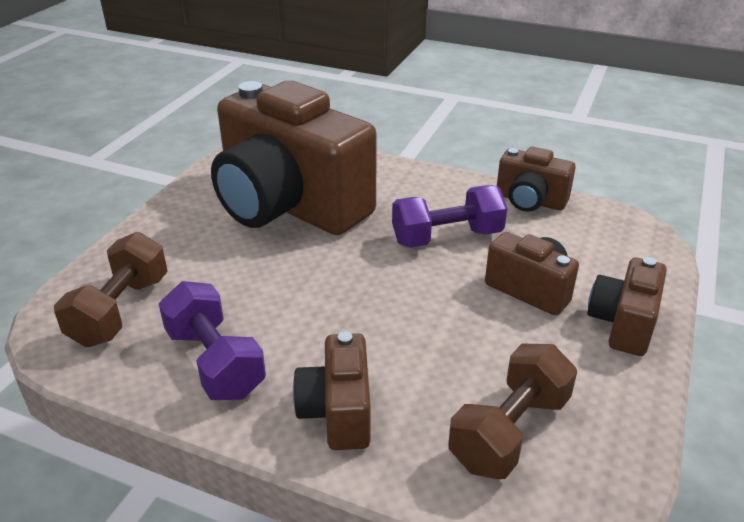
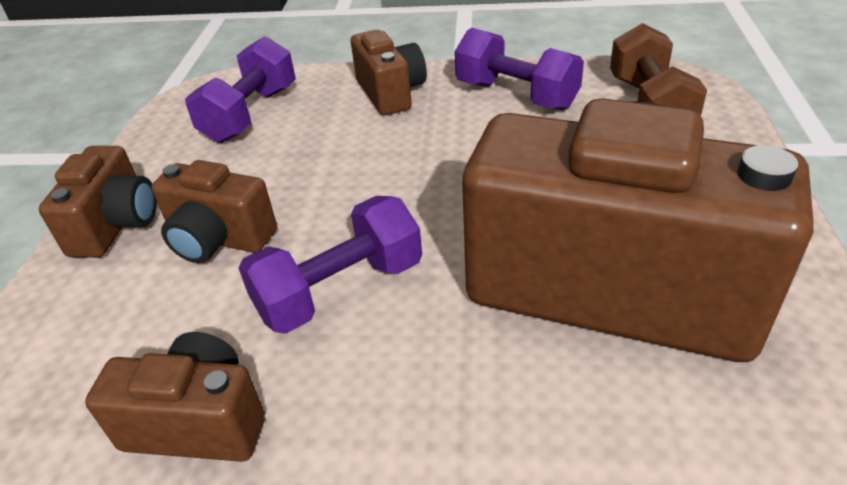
camera: 165 degrees right, 5 degrees up
brown dumbbell [448,344,577,479] -> purple dumbbell [185,36,296,143]

